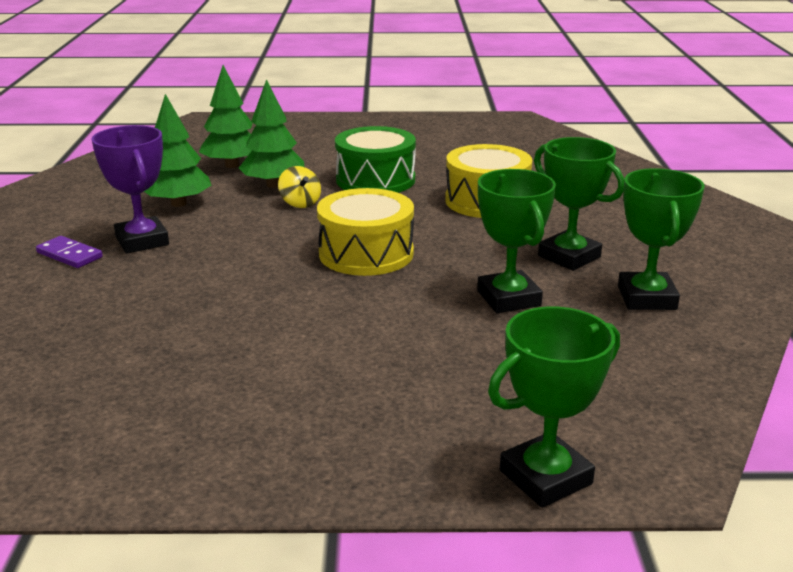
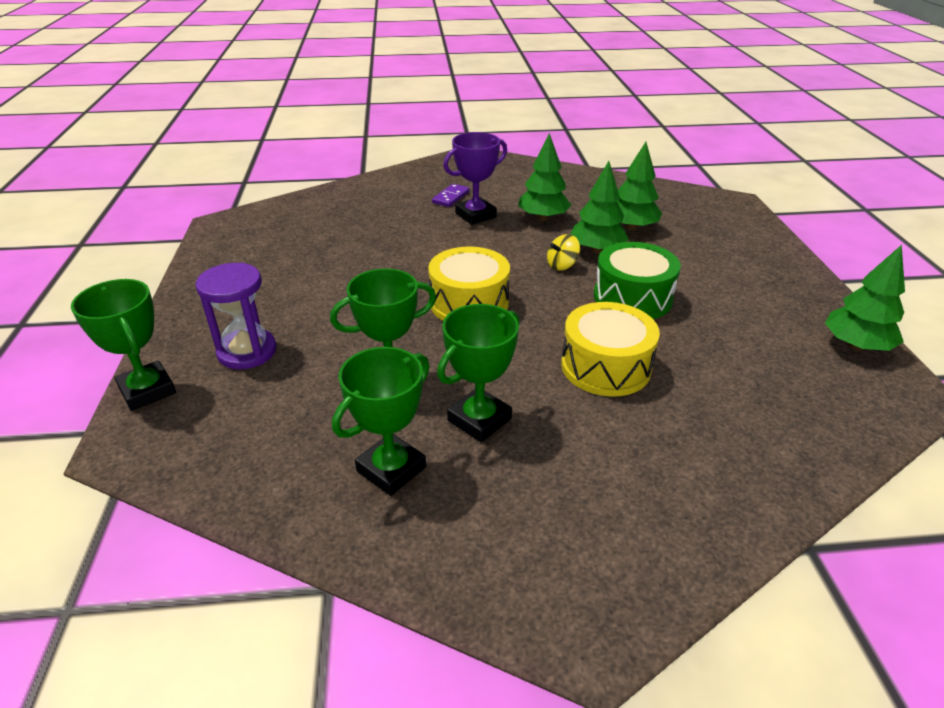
camera: 85 degrees right, 10 degrees up
green trophy [618,168,705,310] -> green trophy turned 45 degrees counterclockwise [332,347,430,496]
none -> purple hourglass [196,263,277,369]
none -> green tree [825,245,905,351]

